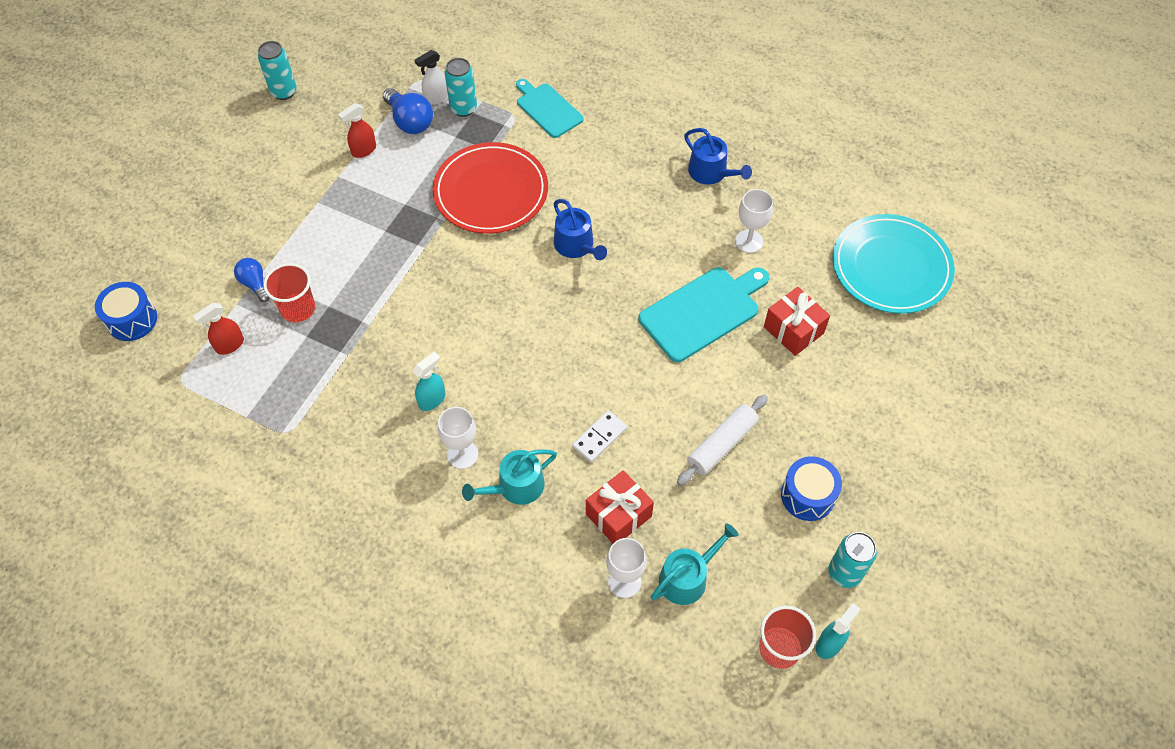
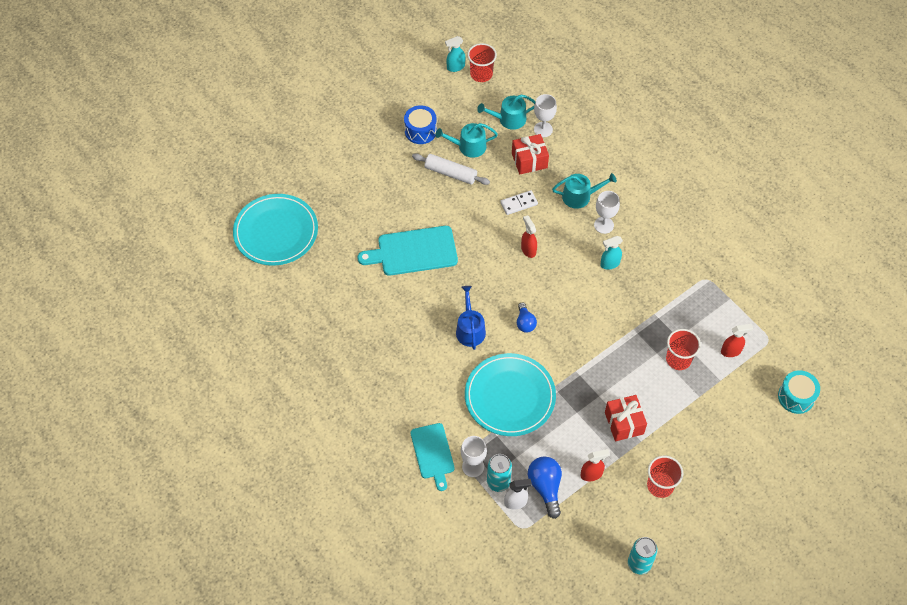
camera: 155 degrees left, 0 degrees up
blue drum [95,282,157,341] -> turquoise drum [778,370,820,414]
blue light bulb [234,258,269,302] -> blue light bulb moved to [517,302,537,333]
red plate [432,142,548,234] -> turquoise plate [465,353,556,436]
white rolling pin [677,395,768,486] -> white rolling pin turned 45 degrees clockwise [412,153,490,185]
blue watering can [684,128,752,184] -> none
white goblet [735,189,773,253] -> white goblet moved to [461,436,487,477]
red gift [764,287,830,356] -> red gift moved to [605,395,647,441]
turquoise can [828,532,877,588] -> none
none -> turquoise watering can [435,123,498,158]
none -> red spray bottle [521,215,537,258]
none -> red cup [647,456,683,498]

